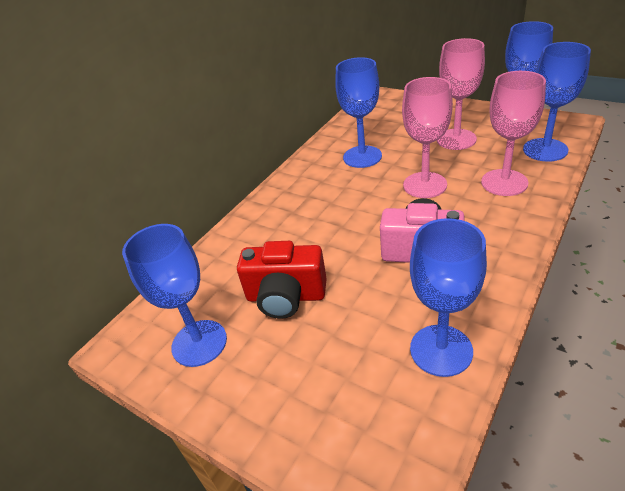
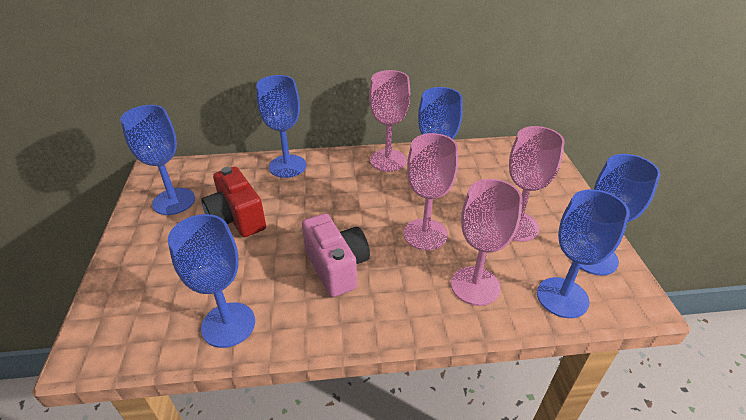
camera: 45 degrees right, 0 degrees up
none -> blue goblet [256,75,306,178]
none -> pink goblet [369,70,411,172]

